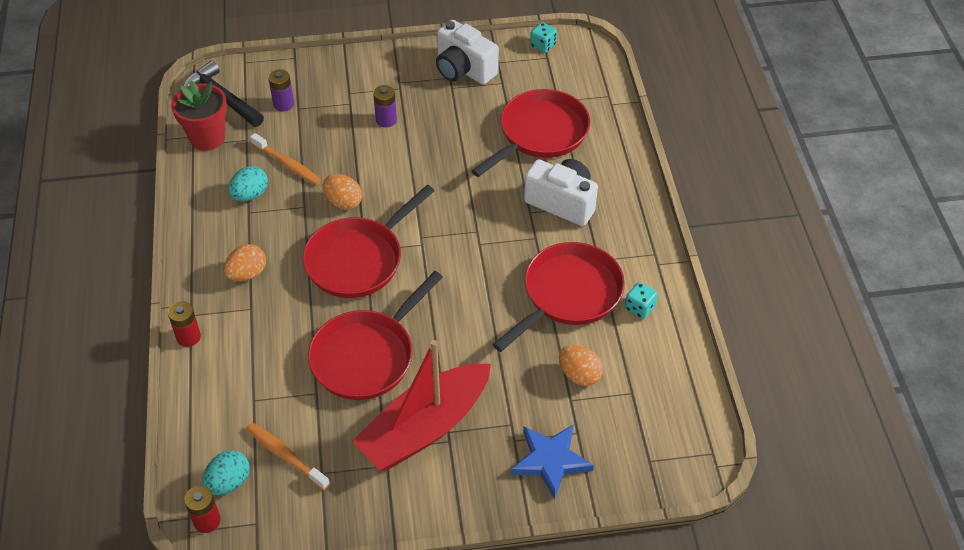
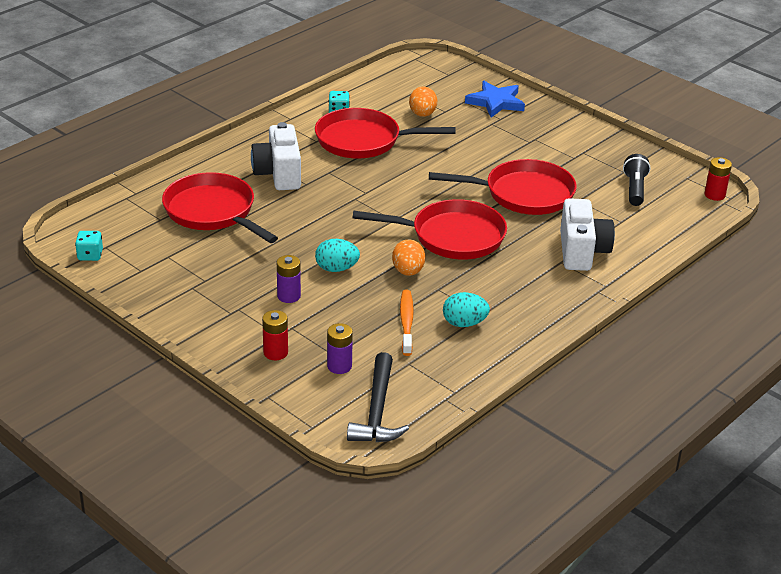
camera: 130 degrees left, 15 degrees down
red battery [168,301,201,347] -> red battery moved to [262,310,288,360]
red flower pot [171,81,227,151] -> none
turquoise egg [202,450,250,495] -> turquoise egg moved to [315,239,360,272]
orange egg [224,244,266,281] -> none
orange toothbrush [246,423,330,490] -> black flashlight [623,154,651,206]
red boat [352,340,491,470] -> none
white camera [436,20,499,85] -> white camera moved to [560,198,615,271]
red pan [472,89,590,177] -> red pan turned 45 degrees clockwise [162,172,278,243]

